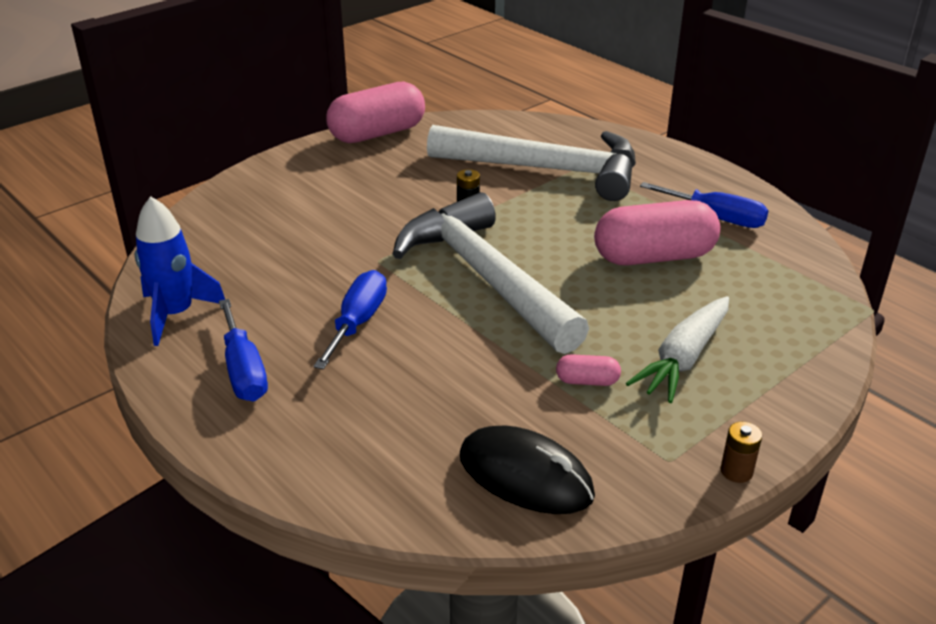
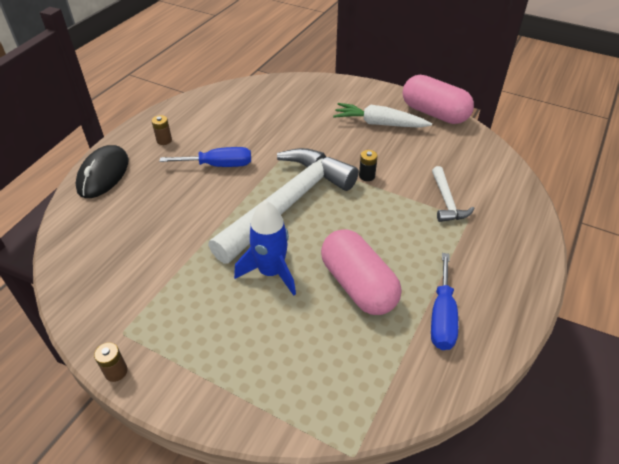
camera: 70 degrees right, 10 degrees up
blue rocket [135,196,225,346] -> blue rocket moved to [234,200,296,296]
blue screwdriver [219,299,268,401] -> brown battery [152,115,172,145]
white hammer [427,125,636,201] -> white hammer [432,166,475,222], size x0.44
black mouse [460,425,595,514] -> black mouse moved to [75,145,129,198]
pink capsule [556,354,621,386] -> none
white carrot [626,296,729,403] -> white carrot moved to [333,103,432,128]

